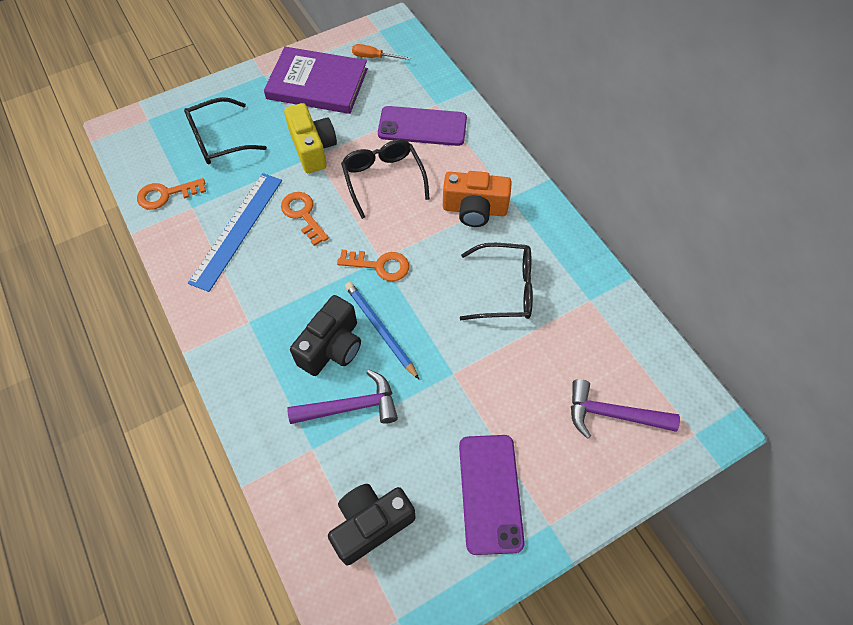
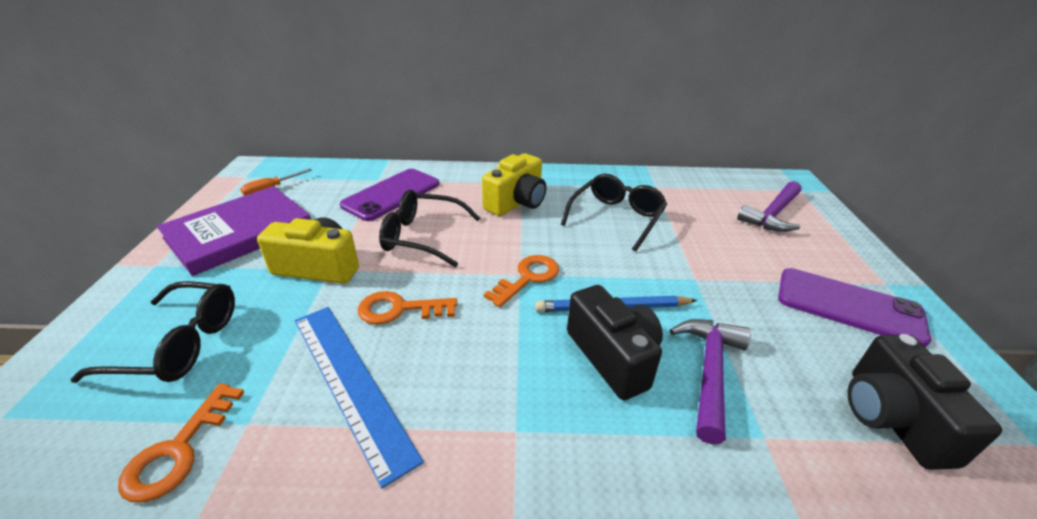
camera: 60 degrees left, 25 degrees down
black glasses [184,97,267,165] -> black glasses turned 90 degrees counterclockwise [70,281,235,383]
orange camera [443,171,512,227] -> yellow camera [482,153,546,216]

